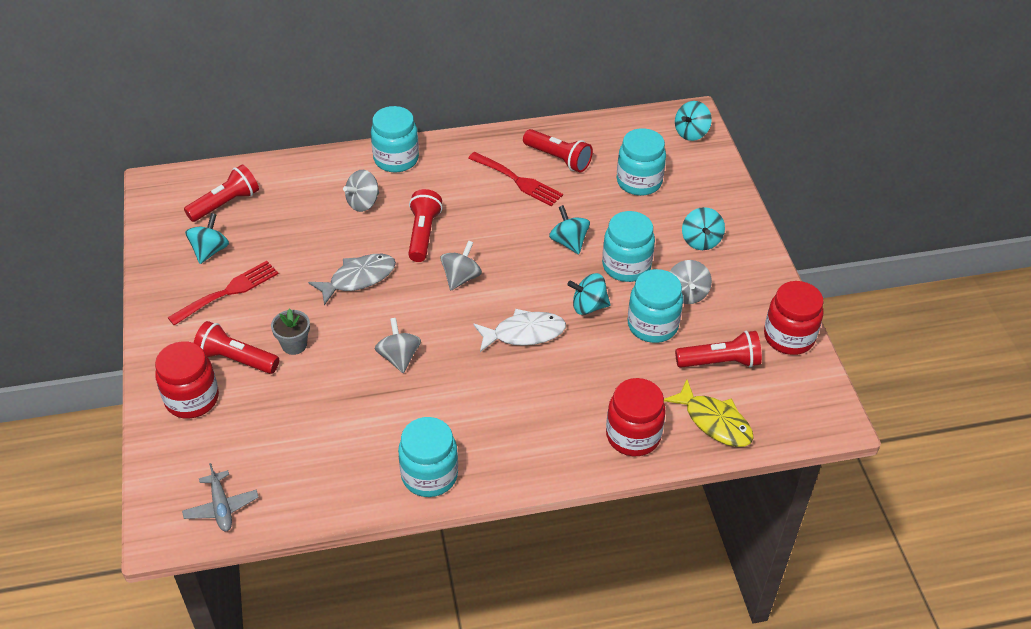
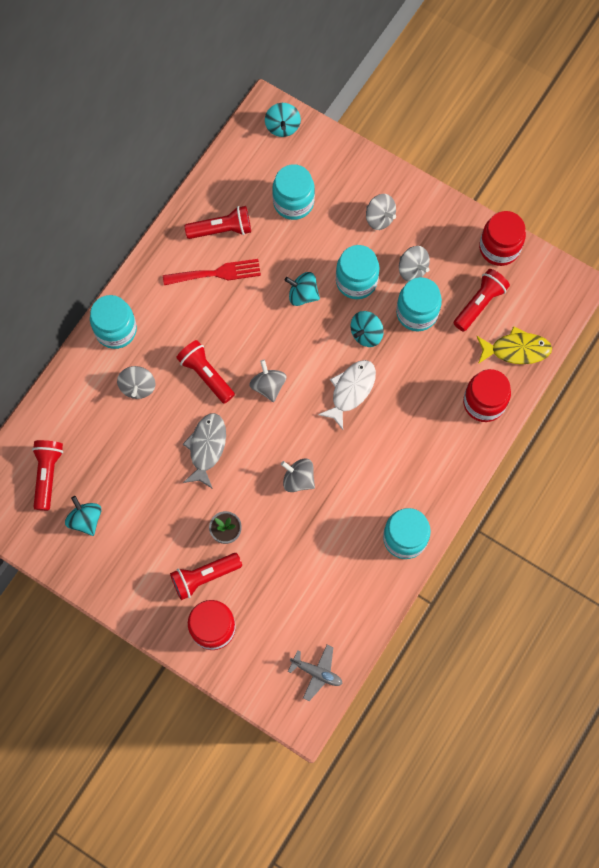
camera: 45 degrees left, 25 degrees up
red fork [167,261,279,325] -> none
turquoise spinning top [682,207,725,250] -> grey spinning top [366,194,396,230]

